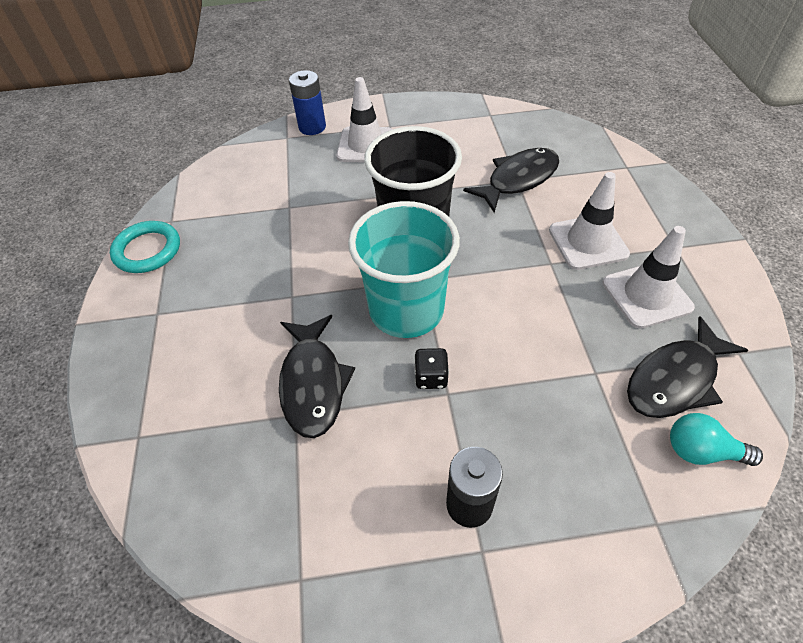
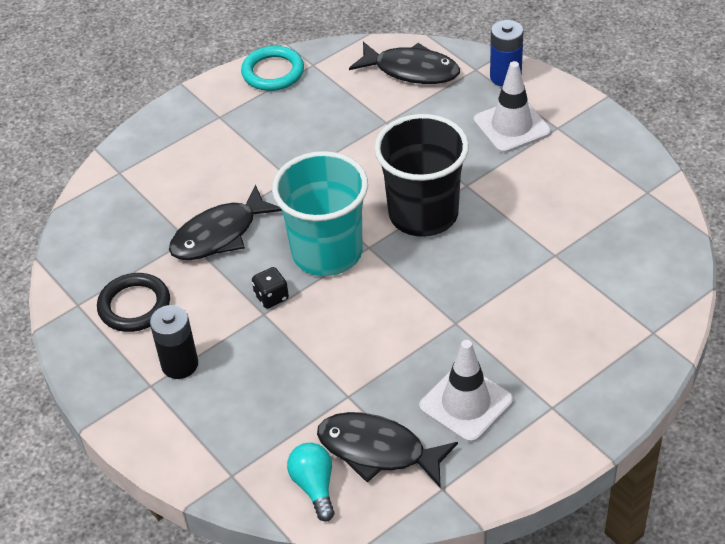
camera: 60 degrees right, 5 degrees down
black fish [463,148,559,213] -> black fish moved to [349,42,460,84]
white traffic cone [549,172,630,270] -> none
none -> black ring [97,273,170,332]

